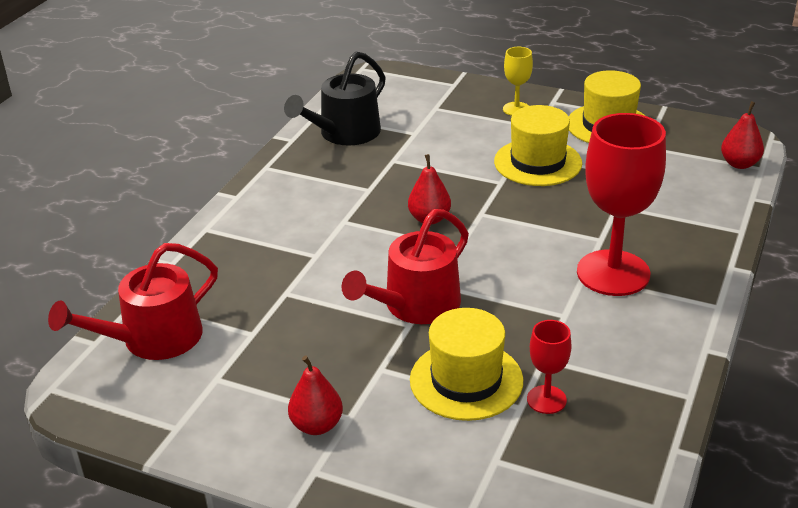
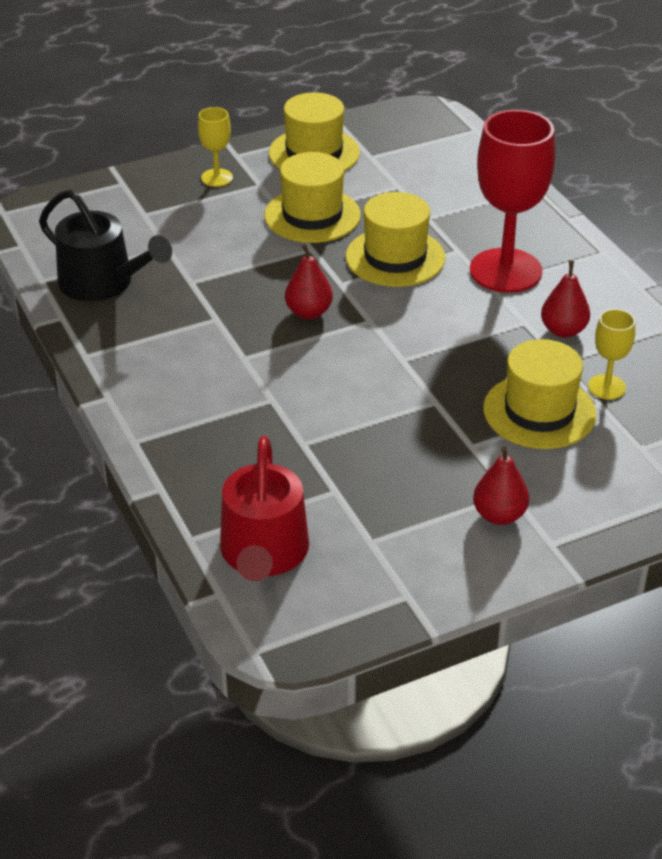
camera: 50 degrees left, 5 degrees up
black watering can [284,51,386,145] -> black watering can turned 45 degrees counterclockwise [39,190,172,301]
red watering can [342,209,469,324] -> none
red goblet [527,320,571,414] -> yellow goblet [588,309,635,400]
red pear [721,101,764,169] -> red pear moved to [541,260,590,338]
none -> yellow hat [345,192,445,287]

